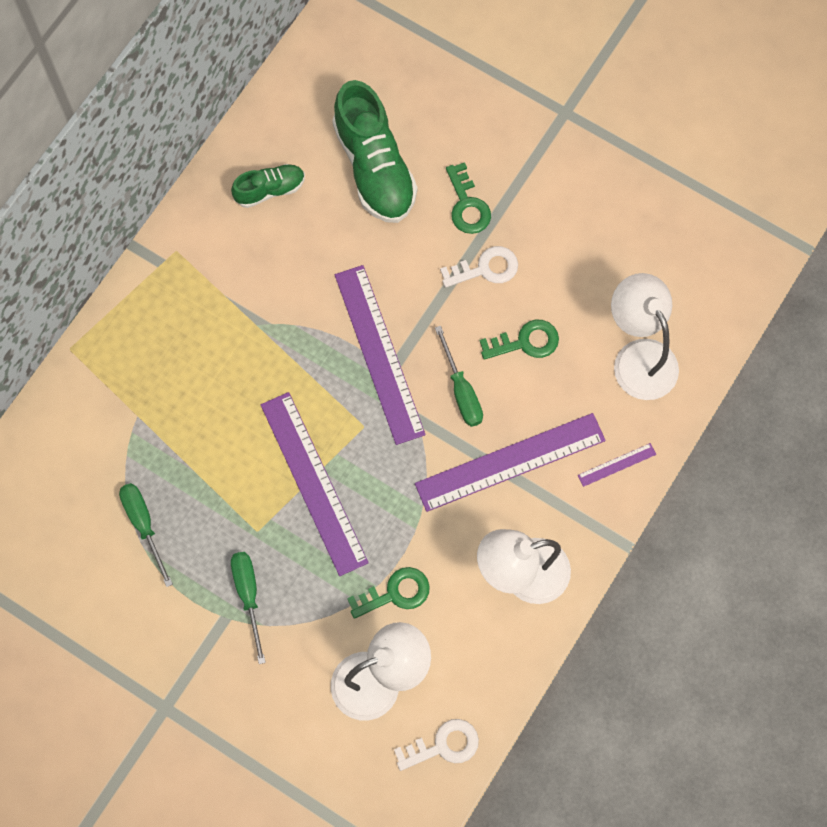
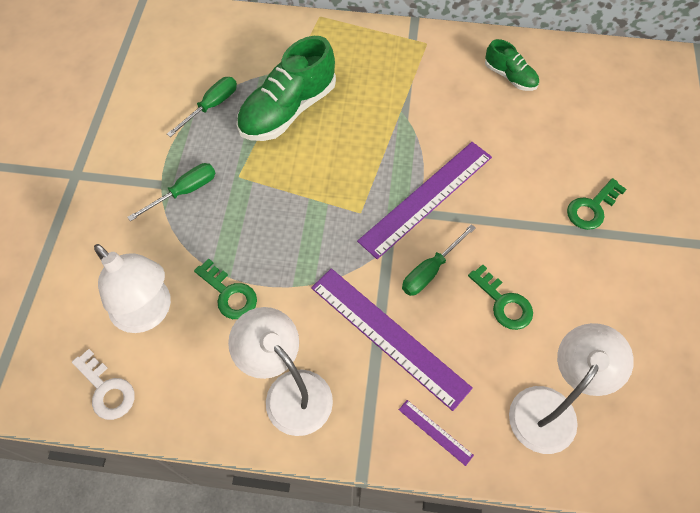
camera: 65 degrees right, 10 degrees down
purple ruler [261,392,369,576] -> none
green shoe [332,80,417,223] -> green shoe moved to [236,36,336,141]
white key [440,246,518,288] -> none

